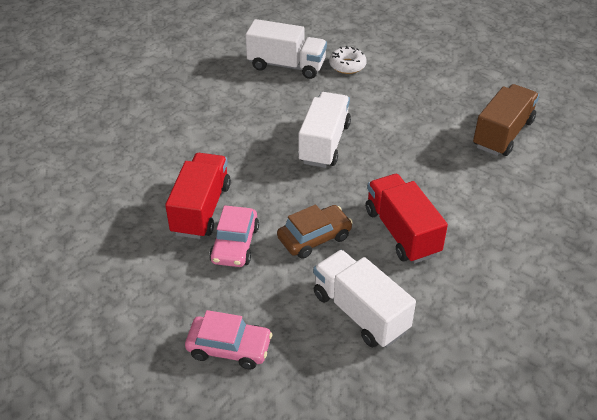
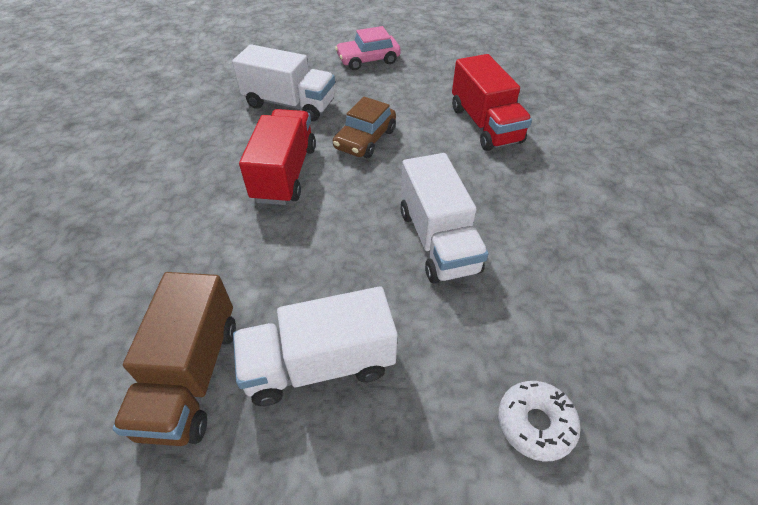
camera: 150 degrees right, 5 degrees up
pink car [209,205,259,267] -> none
white truck [245,19,327,79] -> white truck moved to [233,286,398,406]
red truck [366,174,448,263] -> red truck turned 120 degrees counterclockwise [239,109,316,205]

